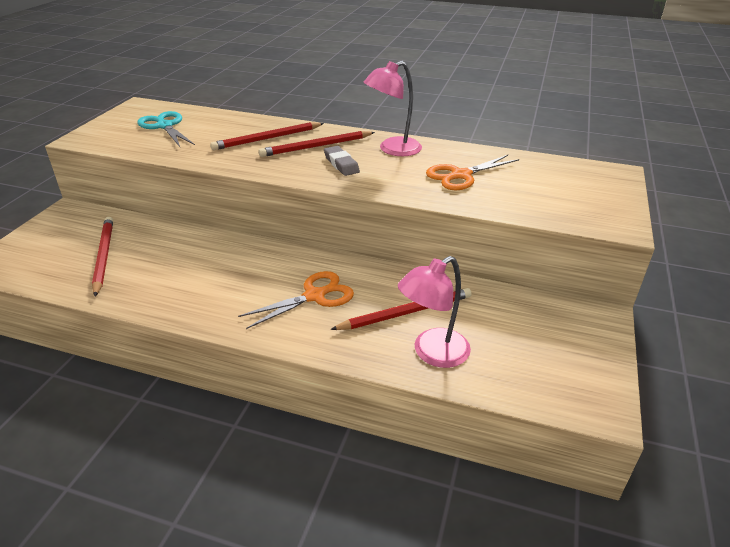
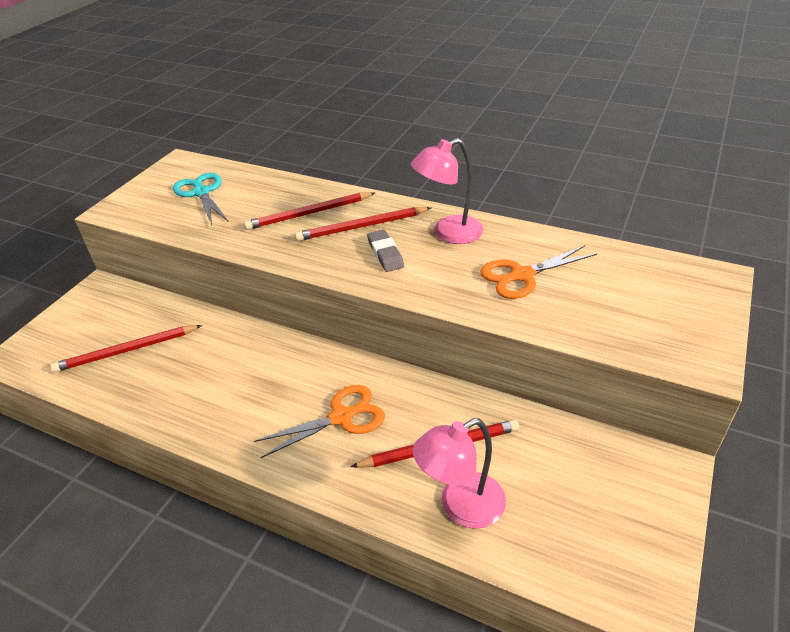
camera: 10 degrees right, 5 degrees up
red pencil [92,217,113,296] -> red pencil turned 105 degrees counterclockwise [50,325,202,372]

